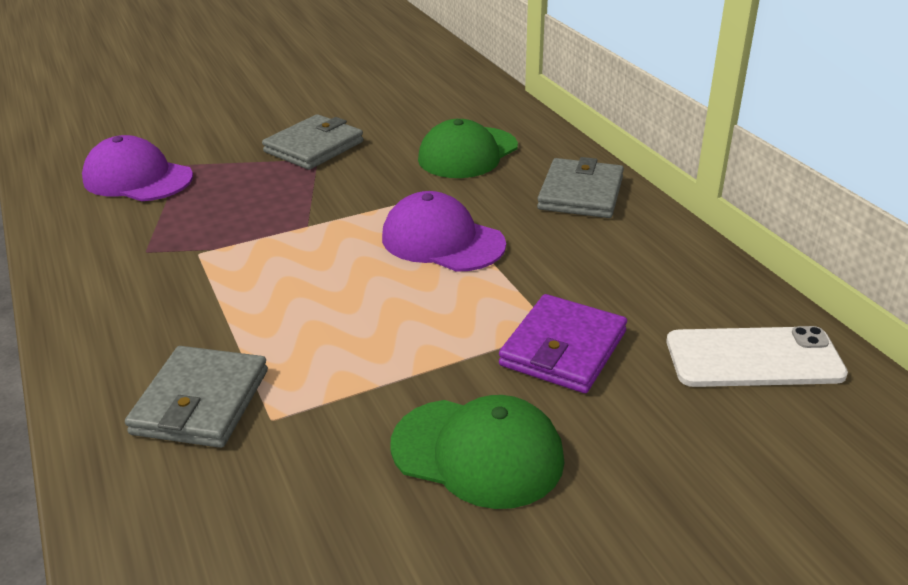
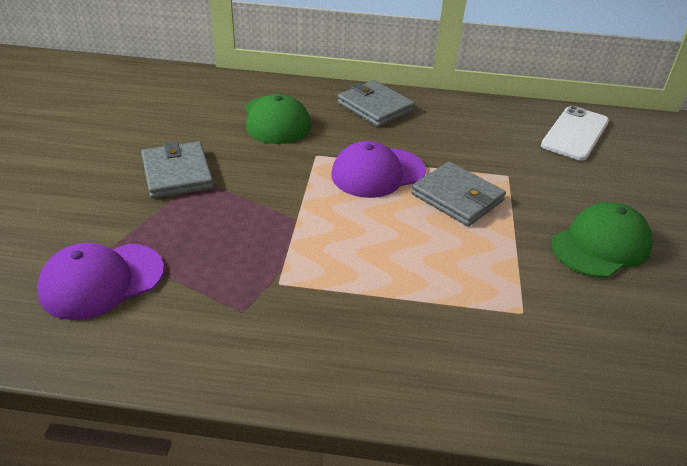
camera: 60 degrees left, 5 degrees up
grey wallet [125,346,268,448] -> grey wallet moved to [411,162,506,226]
purple wallet [499,294,627,393] -> none

